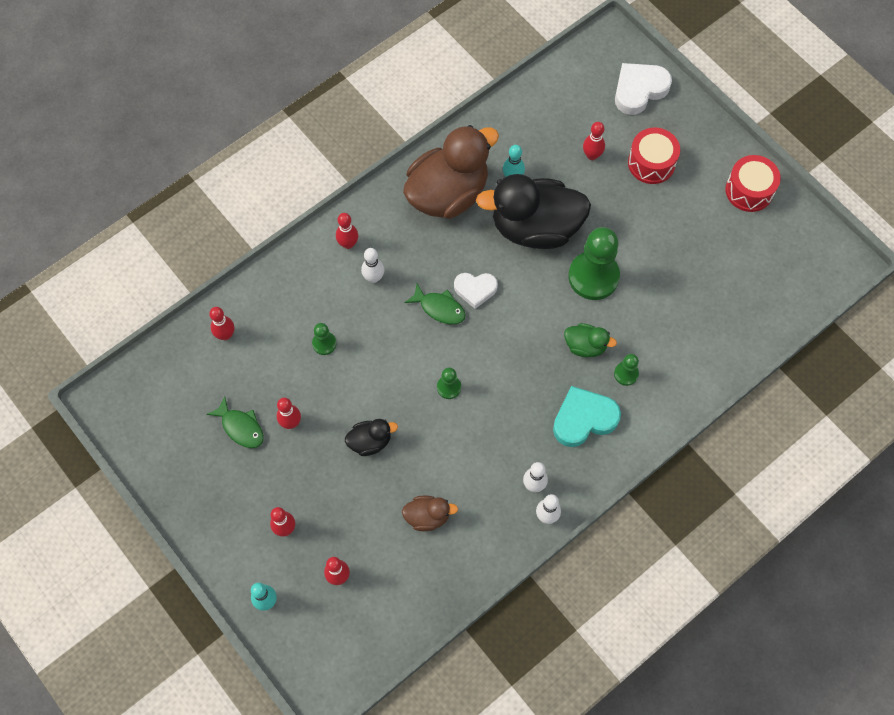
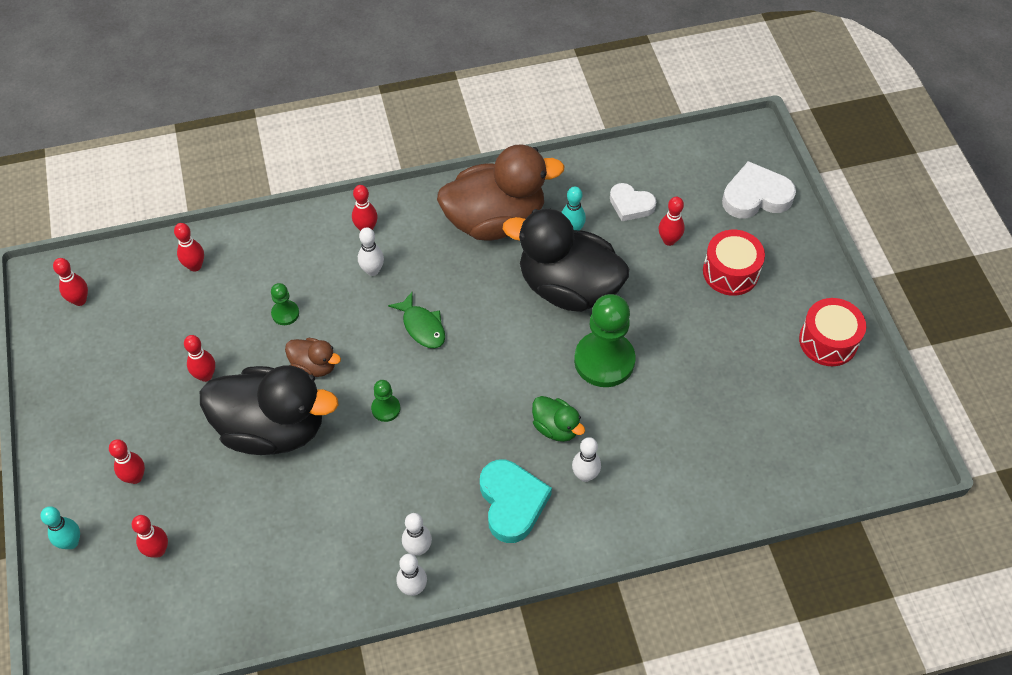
camera: 25 degrees right, 10 degrees down
green fish [206,396,264,448] -> none
black duck [345,419,398,456] -> black duck [200,365,338,455], size x2.21
brown duck [402,495,458,531] -> brown duck moved to [285,338,341,377]
white heart [454,273,498,309] -> white heart moved to [610,183,656,221]
turquoise heart [553,386,621,447] -> turquoise heart turned 75 degrees clockwise [480,460,552,543]
green pawn [614,354,639,386] -> white bowling pin [572,437,601,482]
none -> red bowling pin [53,258,88,306]

